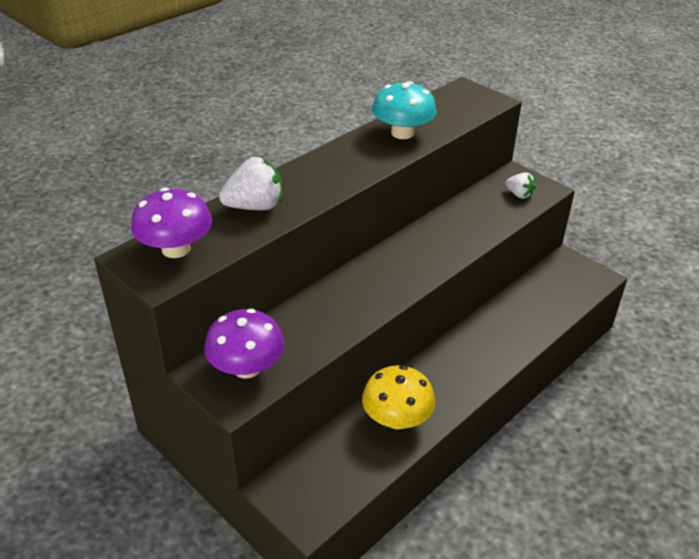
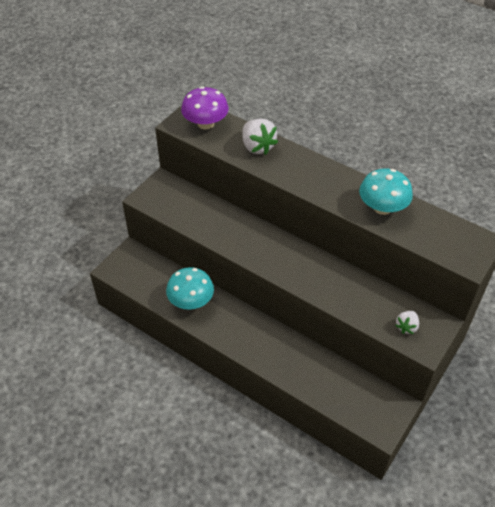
camera: 80 degrees right, 10 degrees up
purple mushroom [204,309,285,378] -> none
yellow mushroom [362,365,435,429] -> turquoise mushroom [166,267,214,310]

